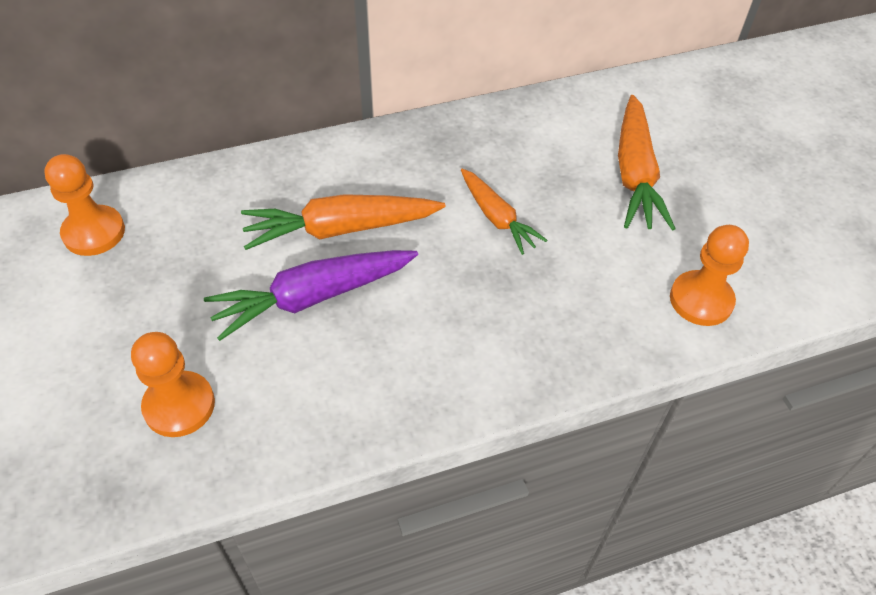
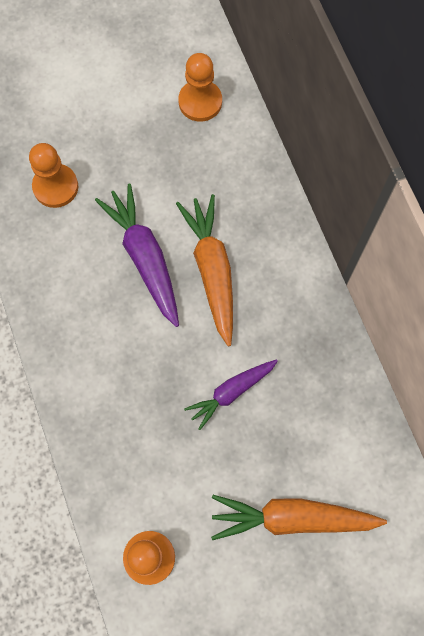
camera: 90 degrees right, 20 degrees up
orange carrot [461,169,547,255] -> purple carrot [184,359,278,430]

